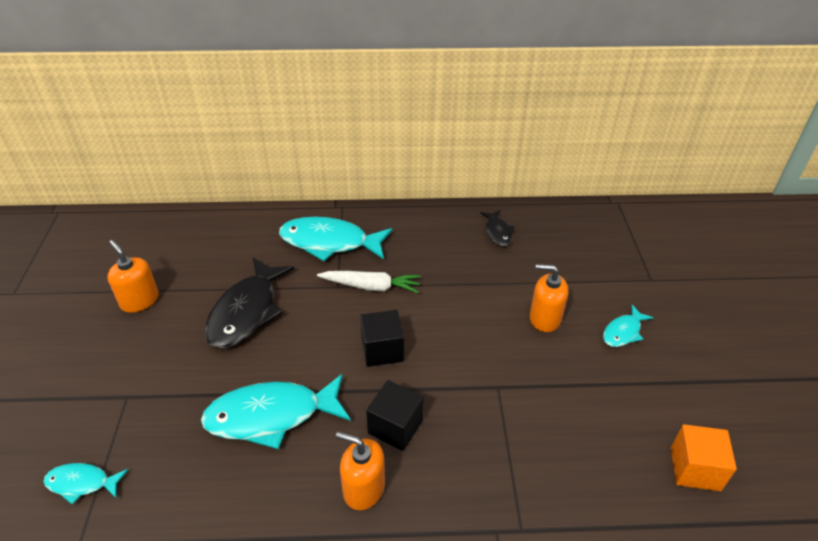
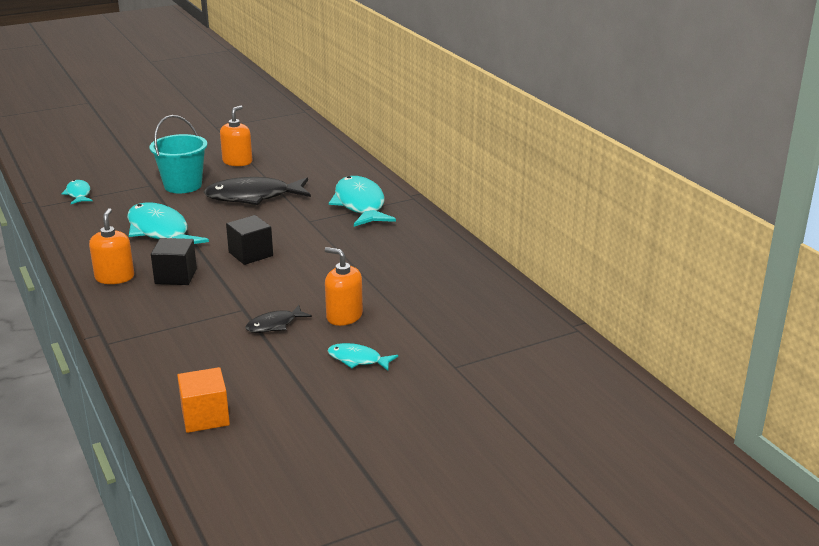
camera: 65 degrees right, 15 degrees down
white carrot [317,271,421,293] -> none
black fish [480,210,514,247] -> black fish moved to [245,305,312,333]
orange soap dispenser [530,264,569,332] -> orange soap dispenser turned 45 degrees counterclockwise [325,247,363,326]
none -> turquoise bucket [149,115,207,193]

